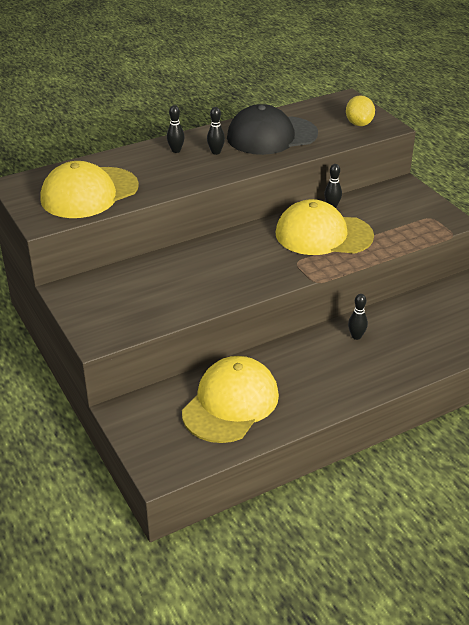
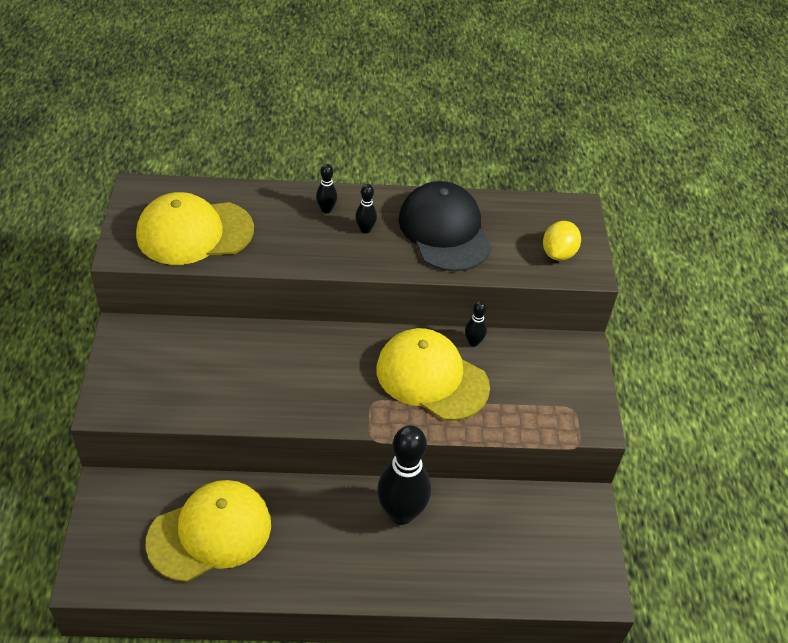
camera: 25 degrees right, 10 degrees up
black cap [227,104,318,155] -> black cap turned 60 degrees clockwise [398,181,491,272]
black bowling pin [348,294,368,340] -> black bowling pin [377,425,431,525], size x2.26

